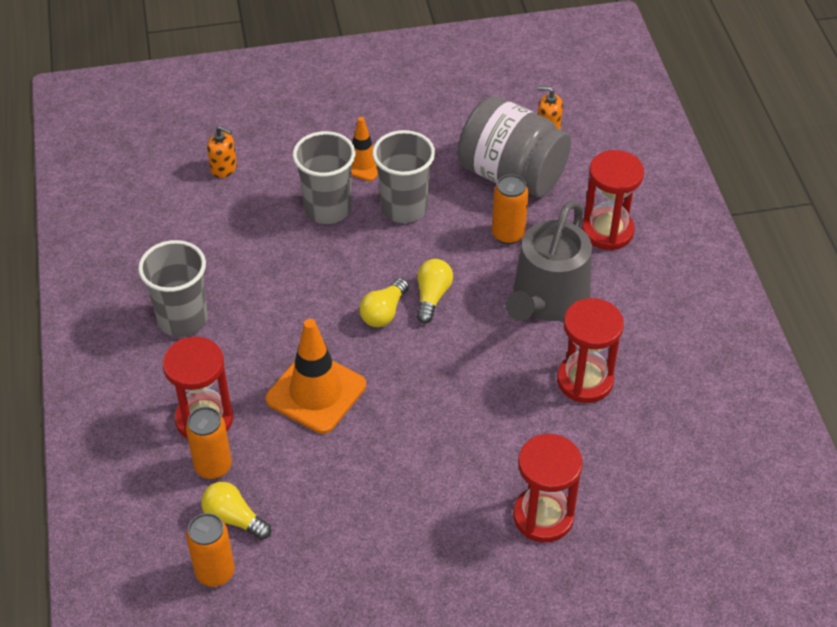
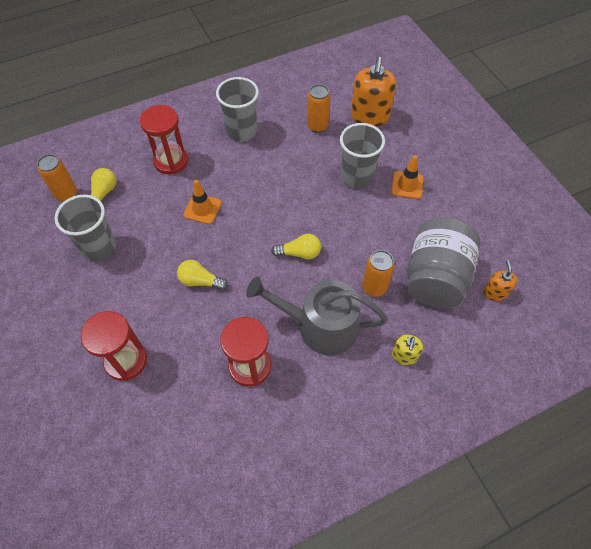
camera: 75 degrees right, 10 degrees up
orange can [186,407,232,479] -> orange can moved to [307,84,330,133]
orange soap dispenser [207,126,237,178] -> orange soap dispenser [351,56,396,127], size x1.94
orange traffic cone [265,319,366,434] -> orange traffic cone [184,180,221,224], size x0.61
yellow light bulb [359,278,409,327] -> yellow light bulb moved to [177,260,228,290]
grey cup [372,130,435,223] -> grey cup moved to [55,195,116,262]
red hourglass [582,150,644,250] -> yellow soap dispenser [392,335,423,365]

